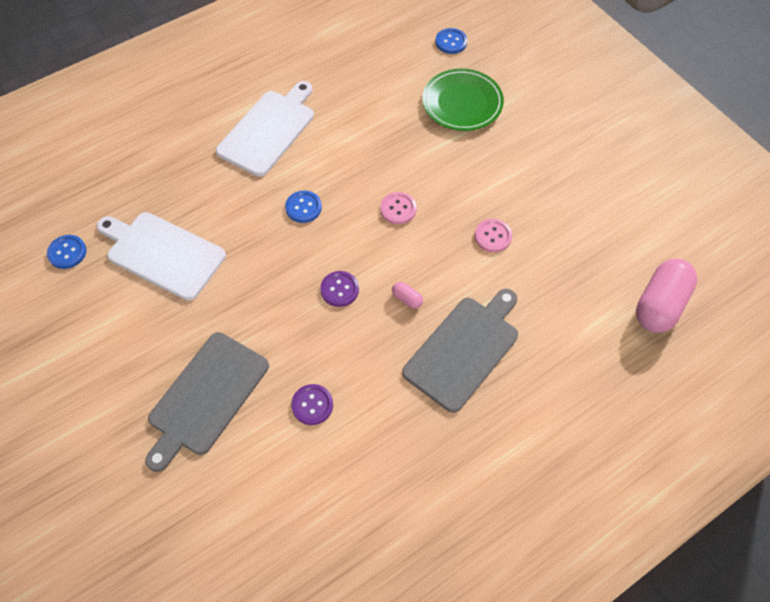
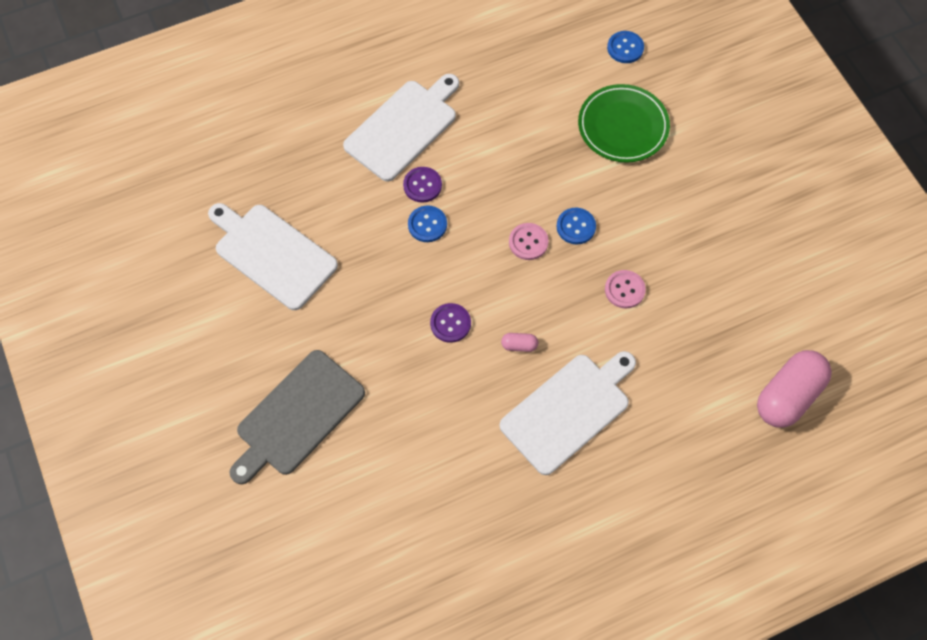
camera: 10 degrees right, 5 degrees up
blue button [47,235,86,269] -> blue button moved to [556,208,596,245]
purple button [291,384,333,425] -> purple button moved to [403,167,442,203]
pink capsule [392,282,423,309] -> pink capsule turned 45 degrees counterclockwise [501,333,538,352]
grey cutting board [402,289,518,413] -> white cutting board [500,351,636,475]

